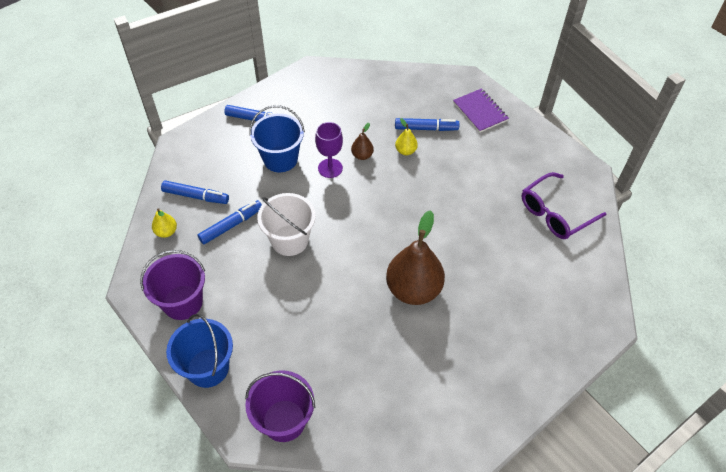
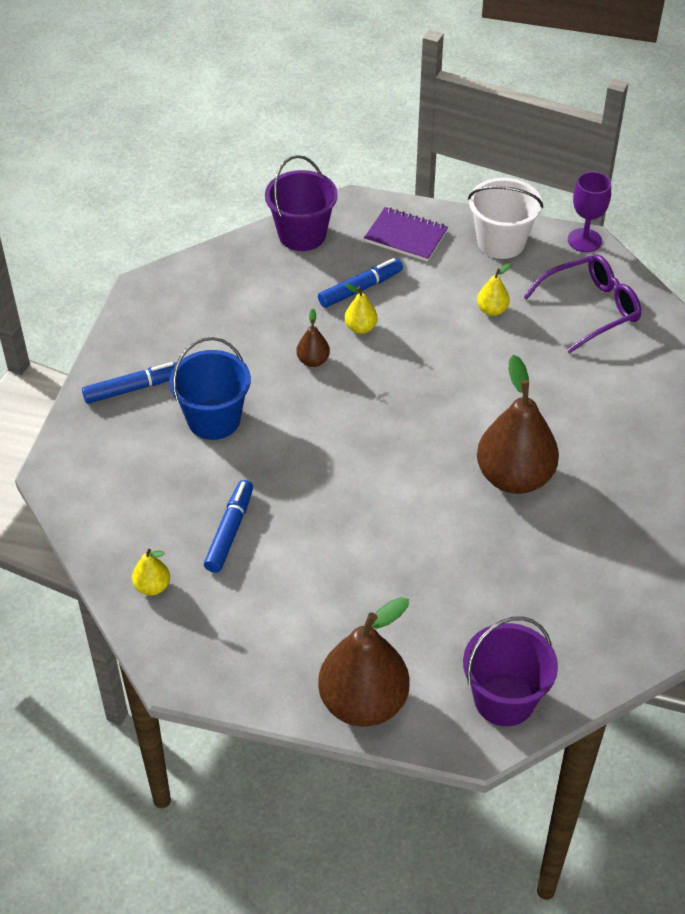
camera: 35 degrees left, 5 degrees down
purple bucket [140,250,205,320] -> purple bucket moved to [265,155,338,251]
blue marker [161,180,229,204] -> none
blue bucket [166,314,233,388] -> brown pear [318,597,409,727]
white bucket [257,193,316,256] -> white bucket moved to [468,178,543,259]
purple goblet [315,122,343,178] -> purple goblet moved to [568,172,611,252]
purple glasses [522,172,607,239] -> purple glasses turned 135 degrees counterclockwise [523,254,641,353]
none -> yellow pear [477,263,510,316]

